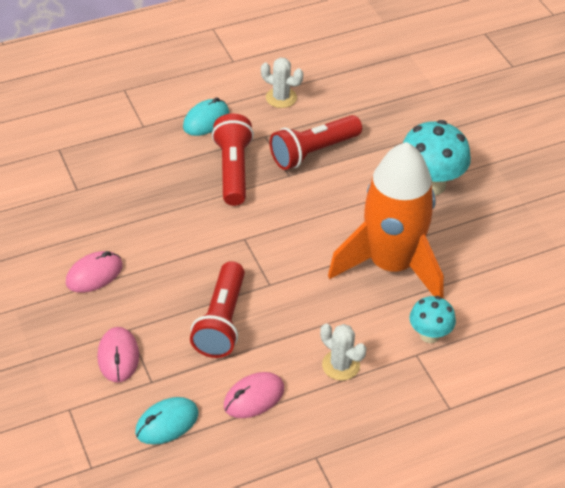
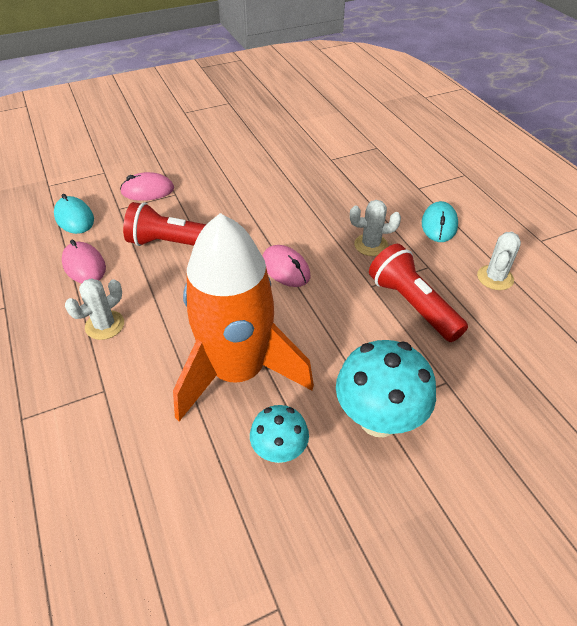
camera: 90 degrees right, 0 degrees up
pink mouse [66,251,123,293] -> pink mouse moved to [263,245,310,287]
turquoise mouse [183,97,229,136] -> turquoise mouse turned 60 degrees clockwise [422,201,458,242]
red flashlight [212,114,254,206] -> white cactus [350,200,401,256]
turquoise mushroom [409,296,456,343] -> turquoise mushroom moved to [250,405,309,463]

